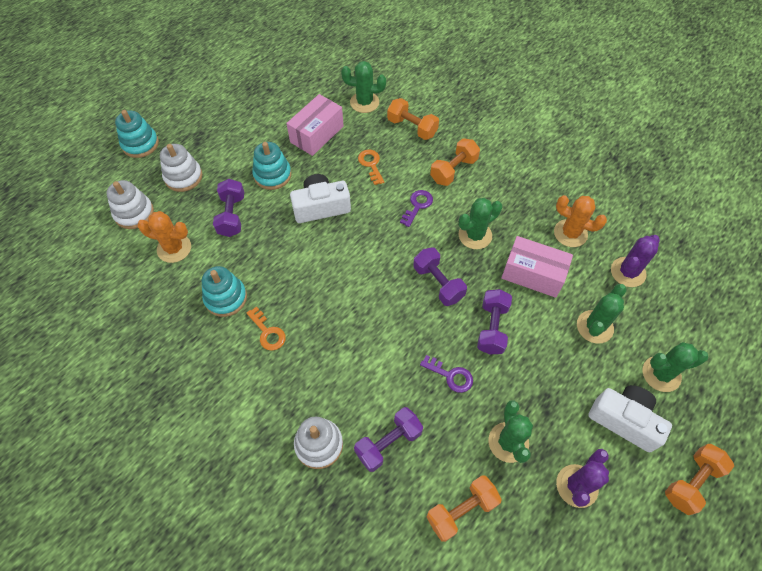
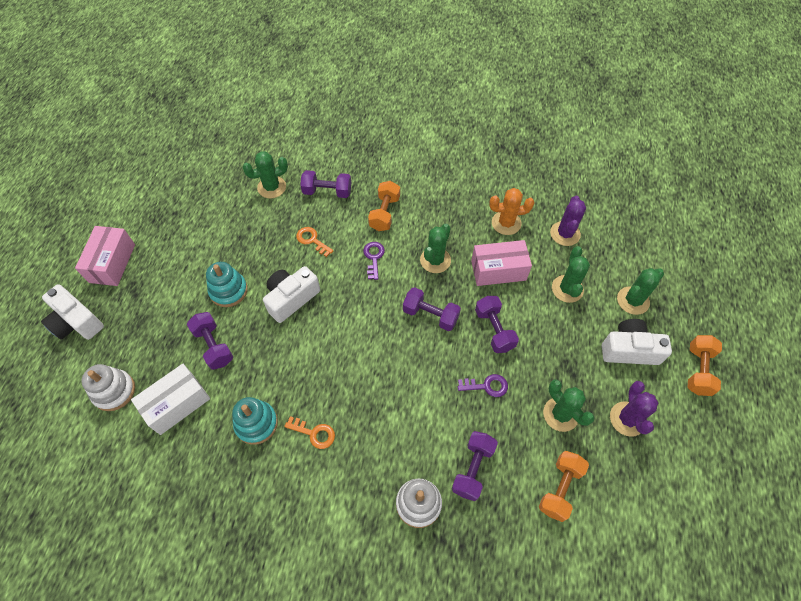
camera: 30 degrees left, 0 degrees up
turquoise stacking toy [115,110,159,158] -> white camera [41,284,104,340]
orange cactus [137,211,191,263] -> white box [131,364,210,435]
white stacking toy [160,144,202,192] -> none
pink box [286,94,344,156] -> pink box moved to [75,226,135,286]
orange dumbbell [387,98,439,140] -> purple dumbbell [300,170,351,198]

